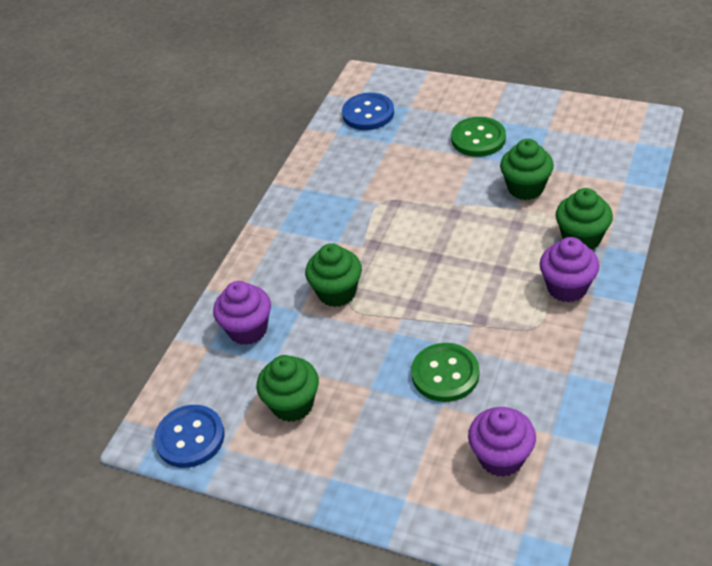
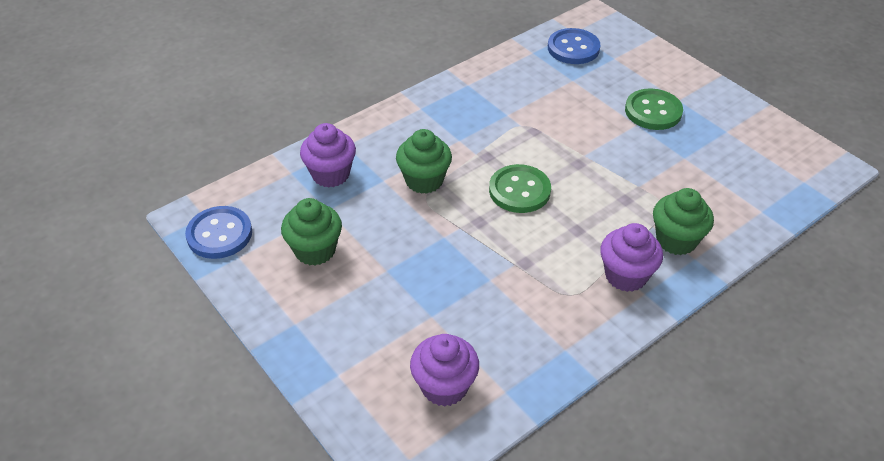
camera: 25 degrees right, 0 degrees up
green button [411,343,479,402] -> green button moved to [489,164,551,213]
green cupcake [500,139,554,200] -> none

